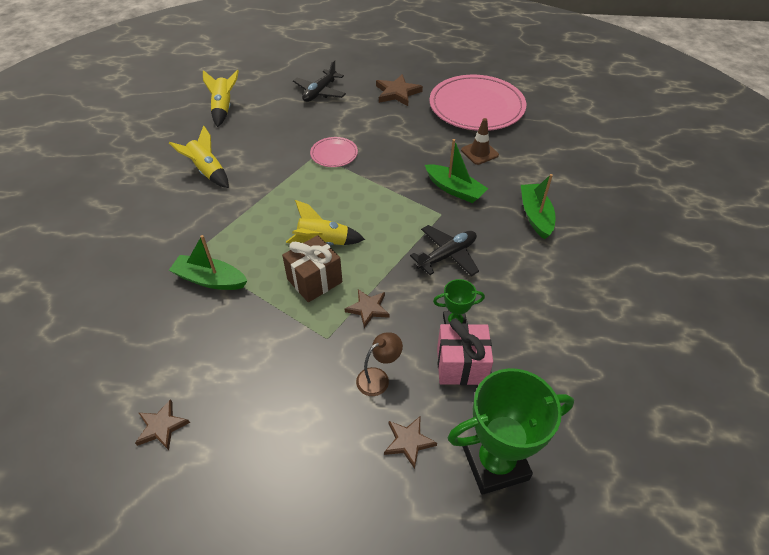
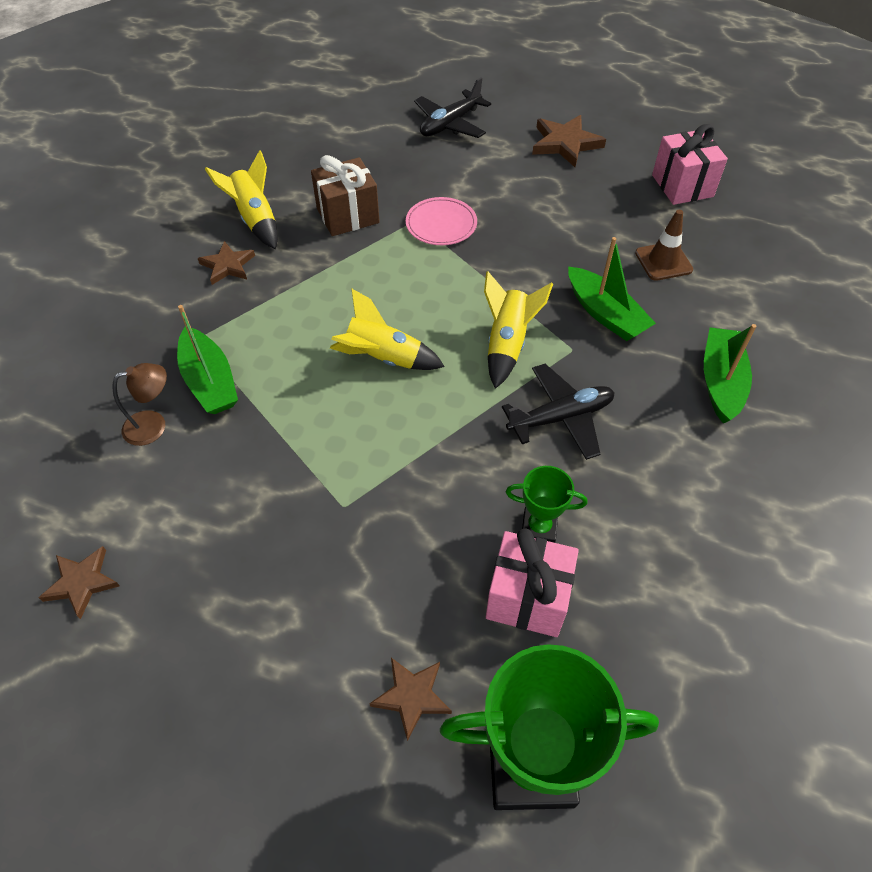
camera: 15 degrees right, 5 degrees up
green boat [169,235,248,290] -> green boat turned 150 degrees counterclockwise [177,305,238,414]
yellow rocket [203,70,239,127] -> yellow rocket moved to [484,271,553,389]
brown gift [282,235,342,302] -> brown gift moved to [311,155,380,236]
brown star [345,289,390,328] -> brown star moved to [198,241,255,285]
brown lamp [356,332,403,396] -> brown lamp moved to [112,363,167,446]
pink plate [429,75,526,131] -> pink gift [652,124,728,205]

